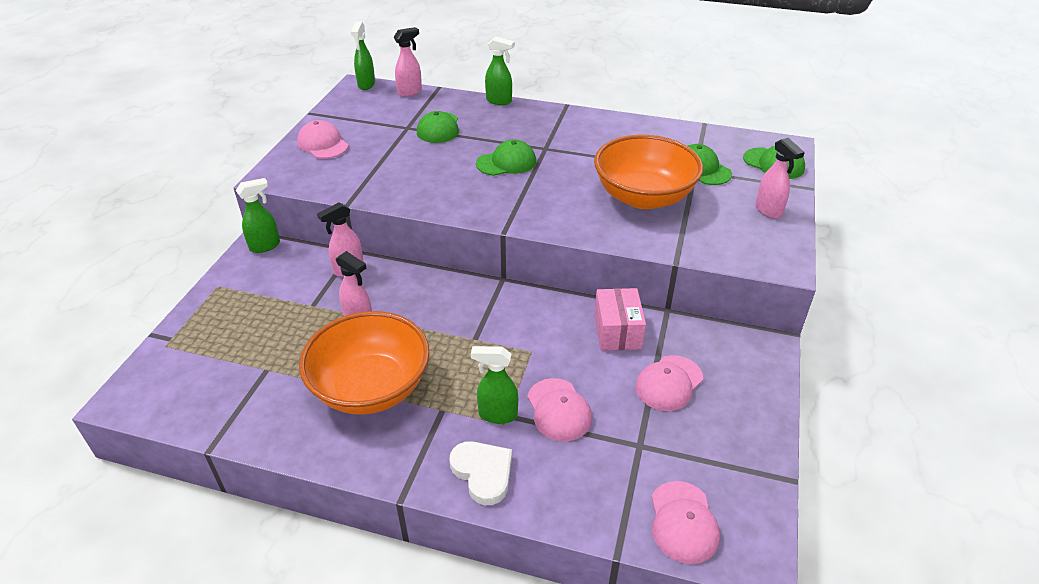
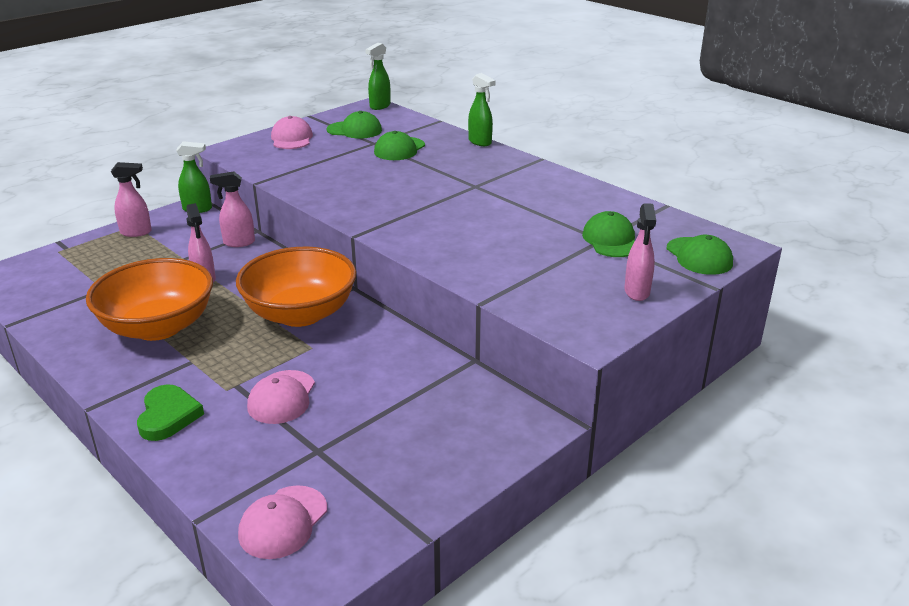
camera: 30 degrees right, 10 degrees down
pink spray bottle [394,27,422,97] -> pink spray bottle moved to [111,162,152,237]
white heart [449,441,512,505] -> green heart [137,384,204,441]
green spray bottle [471,346,518,424] -> none
green cap [476,139,536,176] -> green cap moved to [326,111,382,139]
orange bowl [594,135,703,209] -> orange bowl moved to [236,247,356,327]
pink box [594,288,646,351] -> none
pink cap [636,355,703,411] -> none

